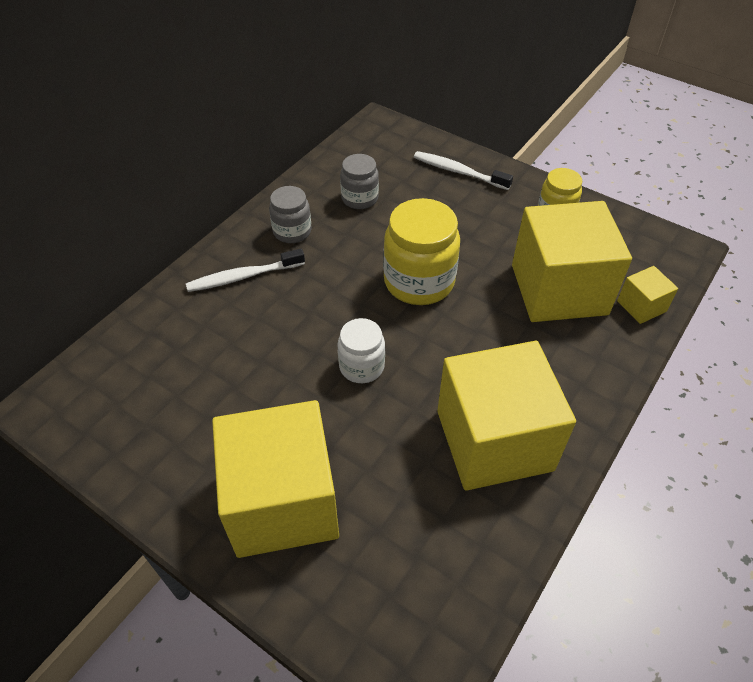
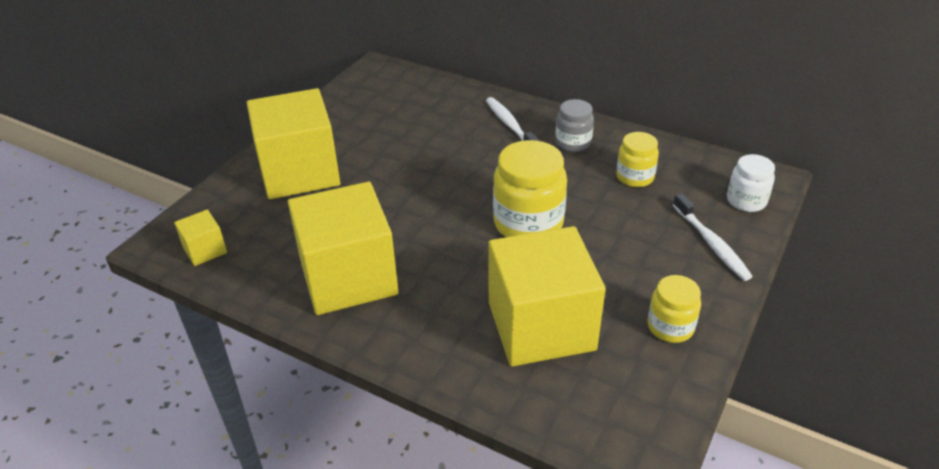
camera: 85 degrees right, 10 degrees down
white jar [338,318,385,383] -> white jar moved to [727,154,775,212]
grey jar [340,154,379,209] -> yellow jar [616,132,659,187]
white toothbrush [414,151,513,190] -> white toothbrush turned 135 degrees clockwise [673,193,753,281]
yellow cube [617,266,678,324] -> yellow cube moved to [174,210,227,266]

